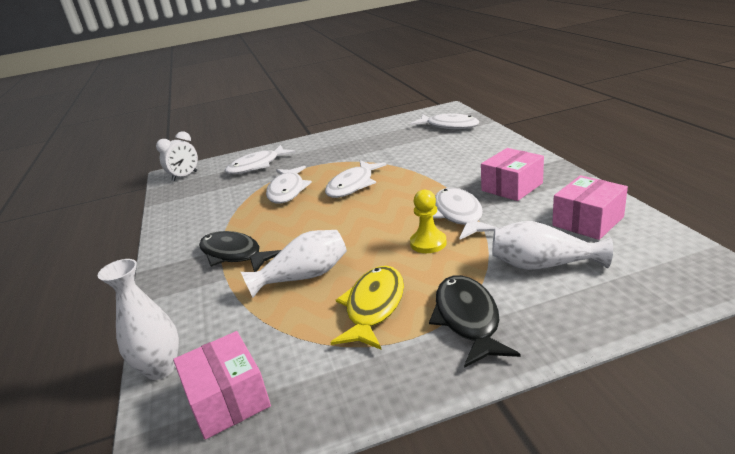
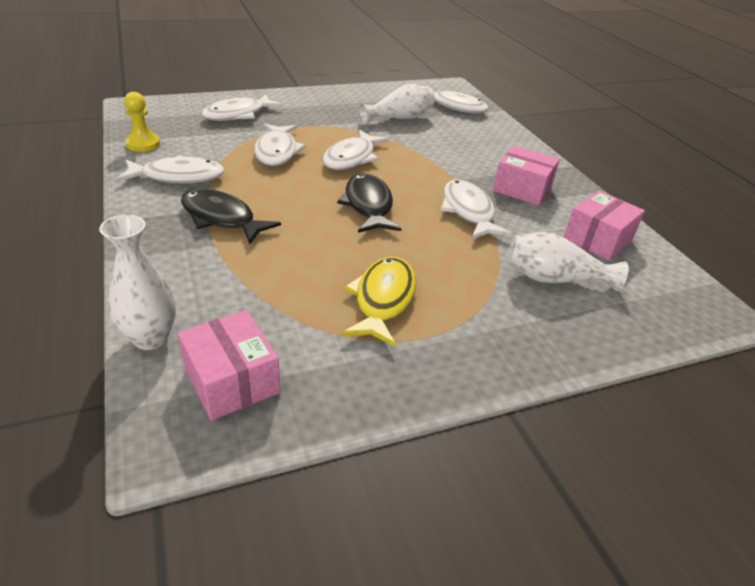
camera: 10 degrees left, 10 degrees up
white clock [156,131,198,182] -> none
white vase [241,230,347,298] -> white vase moved to [359,84,435,125]
yellow pawn [410,190,447,253] -> yellow pawn moved to [124,92,160,152]
black fish [429,275,520,368] -> black fish moved to [337,173,401,233]
pink box [481,148,544,201] -> pink box turned 75 degrees clockwise [493,146,560,206]
none -> white fish [116,155,225,183]

